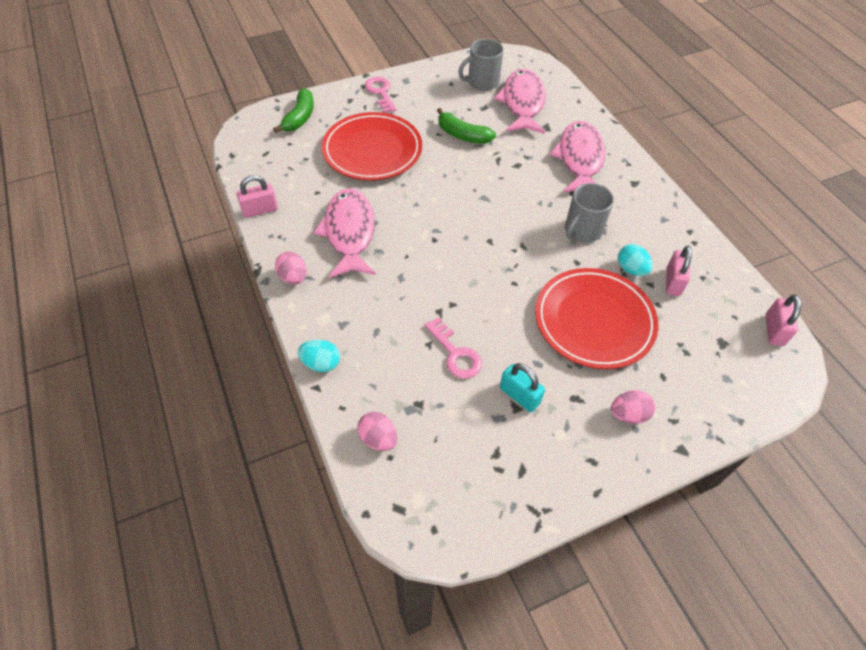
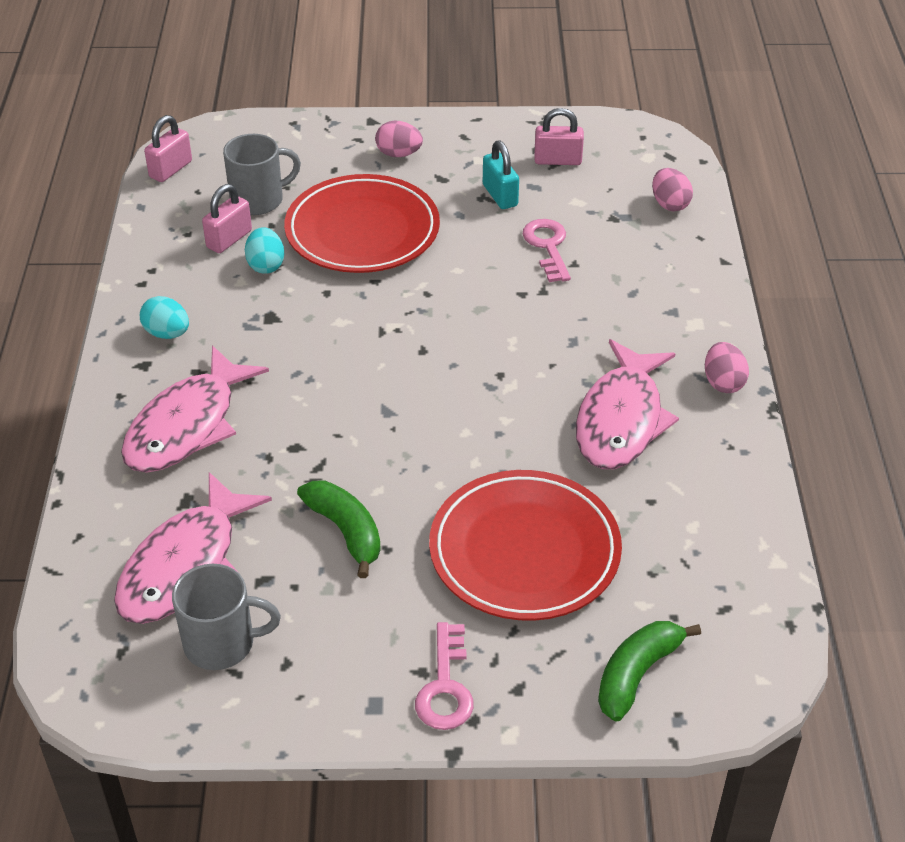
camera: 155 degrees left, 10 degrees down
pink padlock [237,175,278,218] -> pink padlock moved to [534,108,584,165]
turquoise egg [298,340,340,372] -> turquoise egg moved to [140,296,189,339]
grey mug [565,183,614,243] -> grey mug moved to [223,134,301,215]

